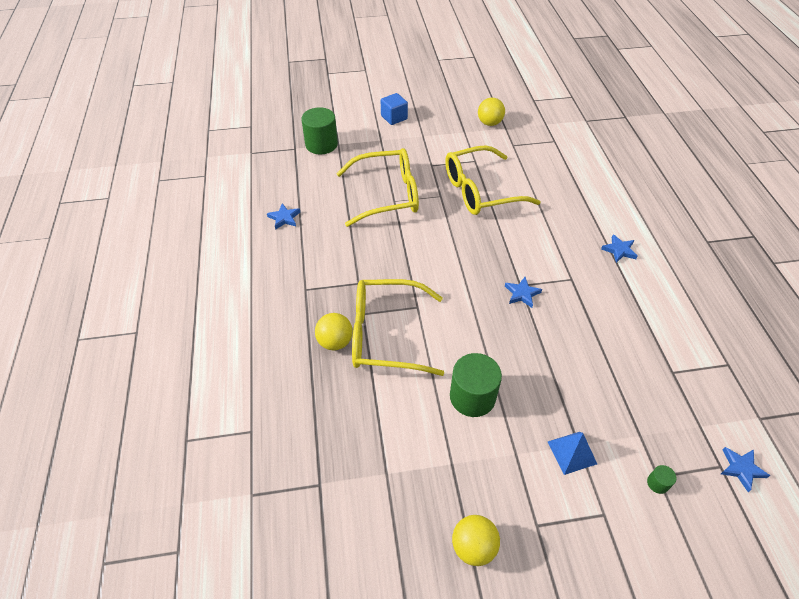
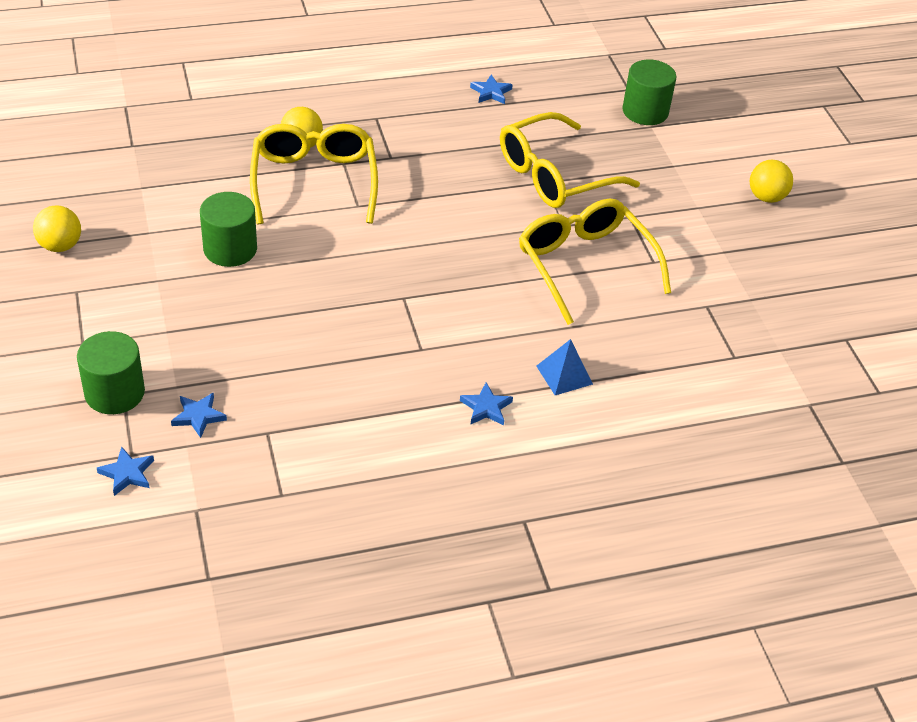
camera: 80 degrees right, 5 degrees down
yellow glasses [336,148,419,227] -> yellow glasses turned 75 degrees clockwise [500,112,640,208]
blue cube [381,93,408,125] -> none
yellow ball [478,98,505,126] -> yellow ball moved to [750,160,793,203]
blue star [505,277,542,308] -> blue star moved to [171,393,227,438]
blue pyramid [548,432,597,475] -> blue pyramid moved to [536,339,593,395]
green cylinder [647,465,676,494] -> green cylinder [77,331,145,414], size x2.38

